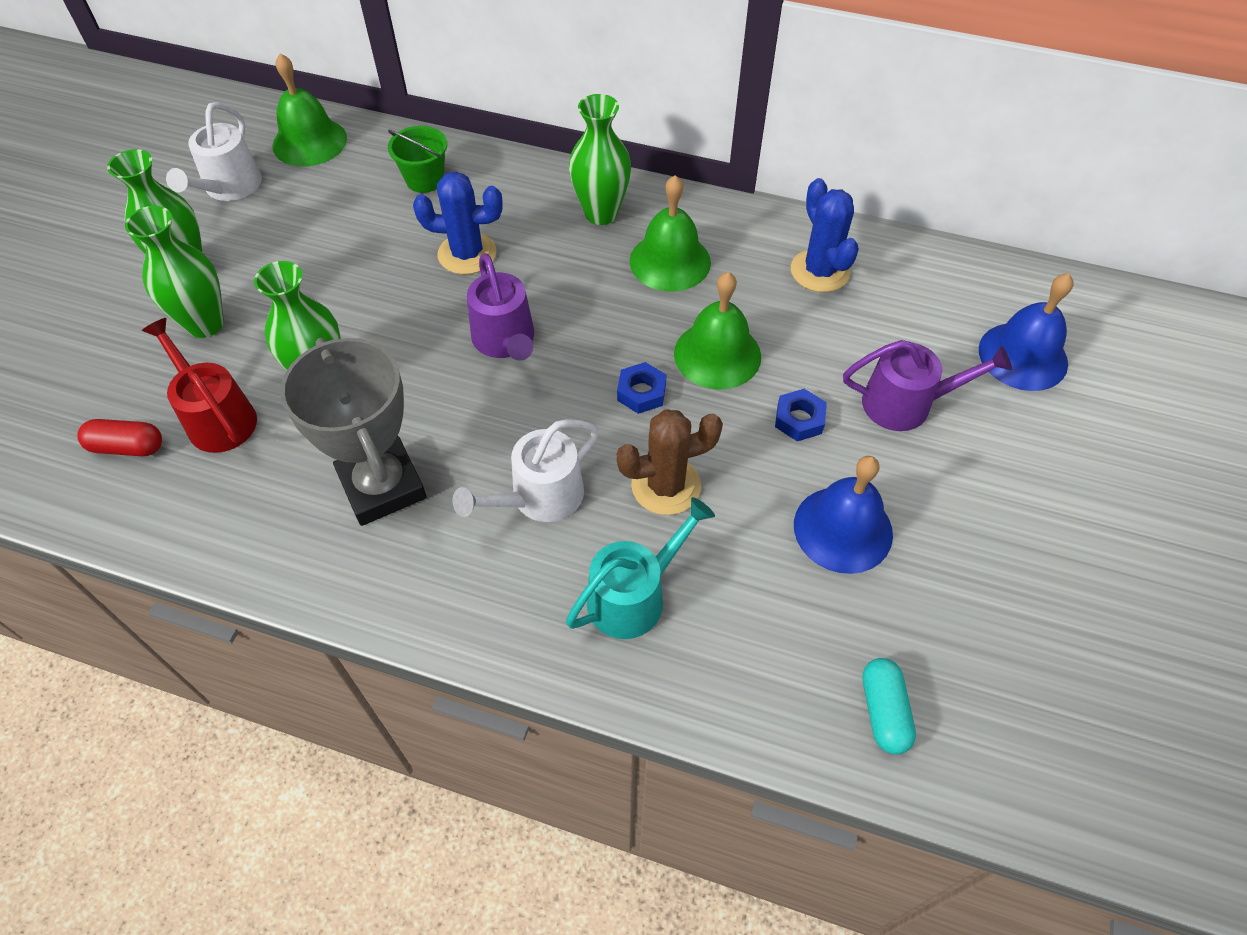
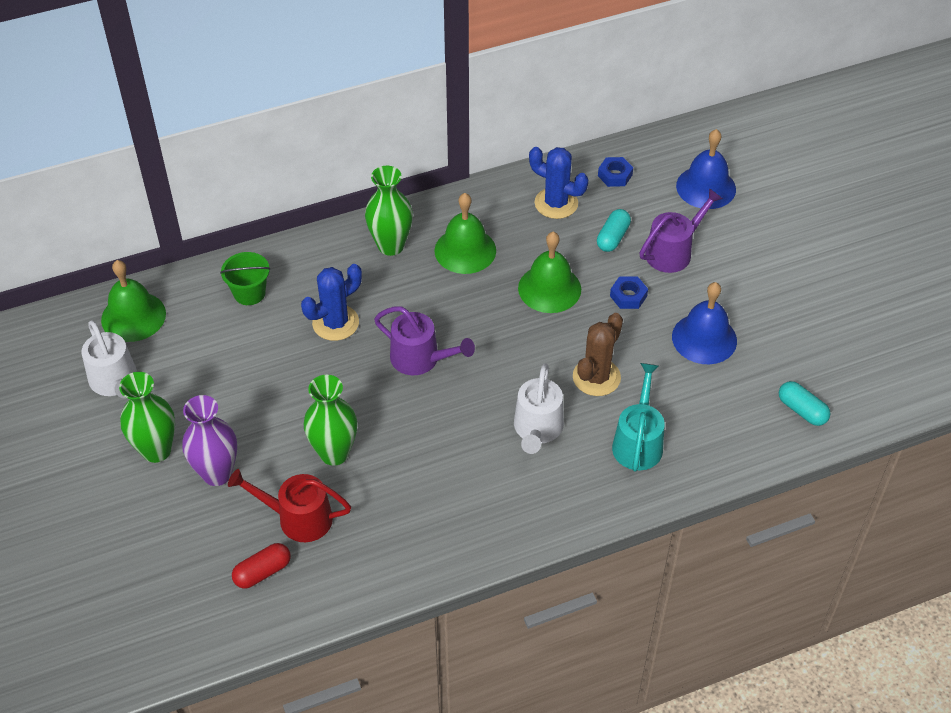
camera: 40 degrees left, 5 degrees down
green vase [125,206,224,338] -> purple vase [182,395,237,486]
grey trophy [280,338,427,526] -> none
blue nut [617,362,667,414] -> blue nut moved to [598,157,633,187]
none -> turquoise capsule [597,209,631,252]

